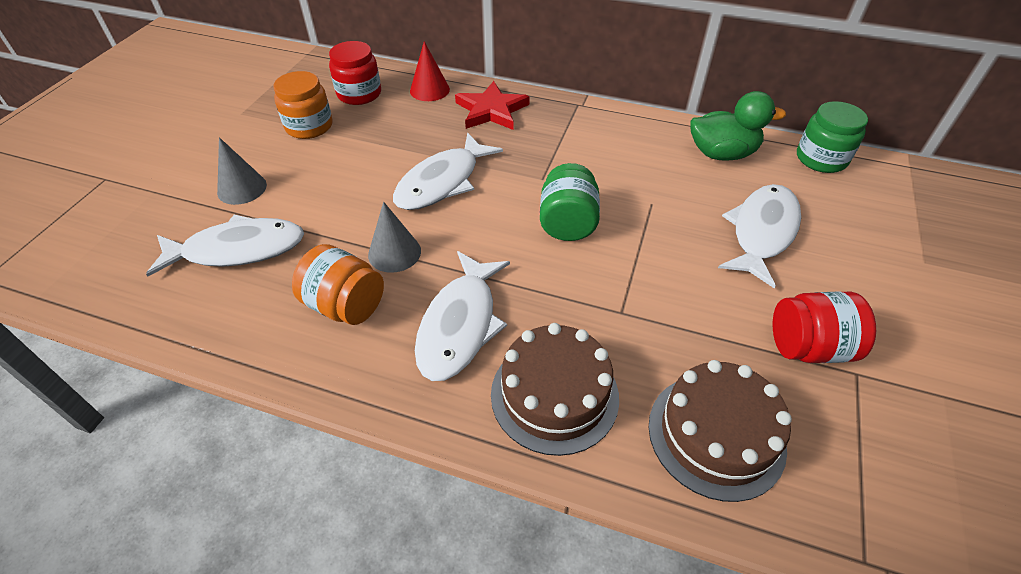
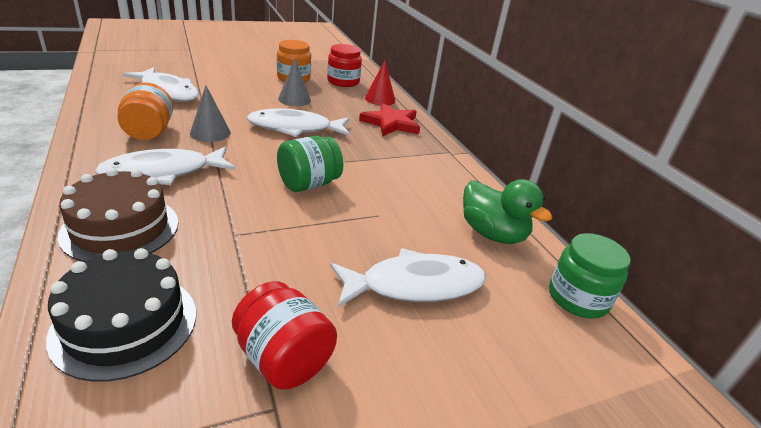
camera: 45 degrees right, 15 degrees down
grey cone [217,137,267,205] -> grey cone moved to [278,58,311,106]
brown cake [648,360,792,502] -> black cake [46,248,196,382]

